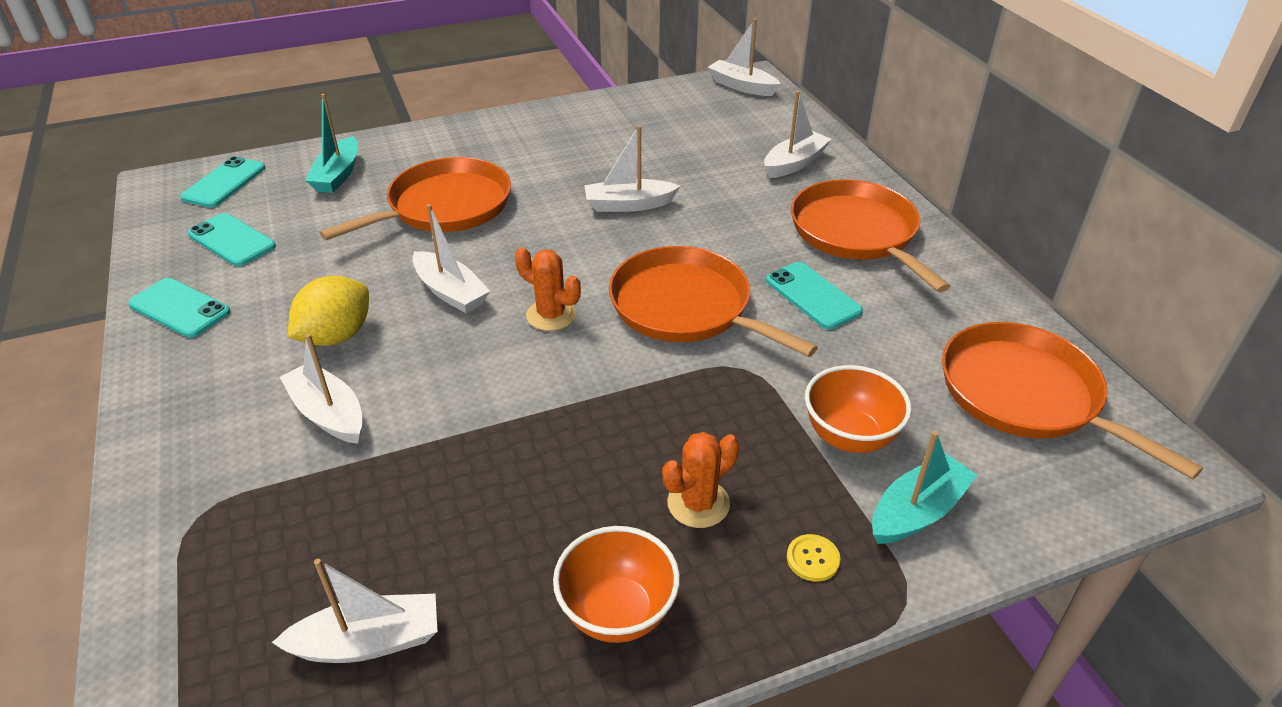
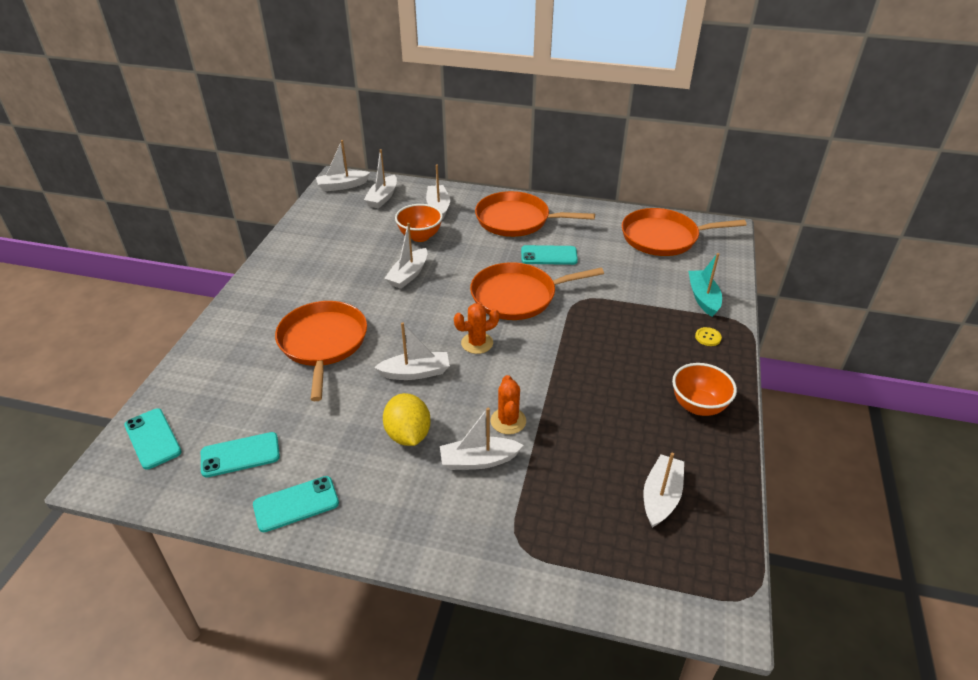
camera: 55 degrees left, 0 degrees up
turquoise boat [305,94,358,193] -> none
orange cactus [662,432,739,528] -> orange cactus moved to [490,375,526,434]
orange bowl [805,365,912,453] -> orange bowl moved to [395,204,443,242]
none -> white boat [364,149,397,209]

